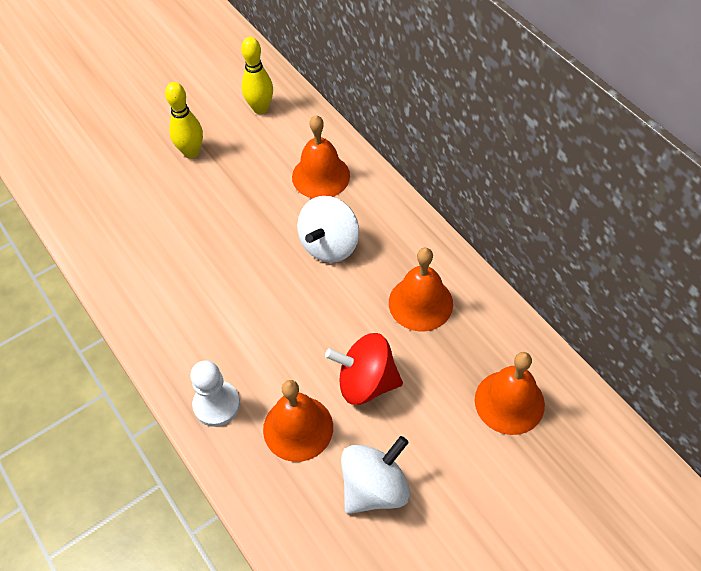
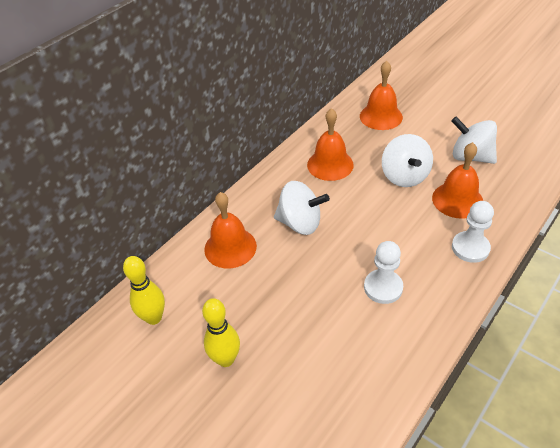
camera: 105 degrees left, 10 degrees down
red spinning top [325,333,403,405] -> white spinning top [382,134,433,187]
none -> white pawn [364,241,403,304]

